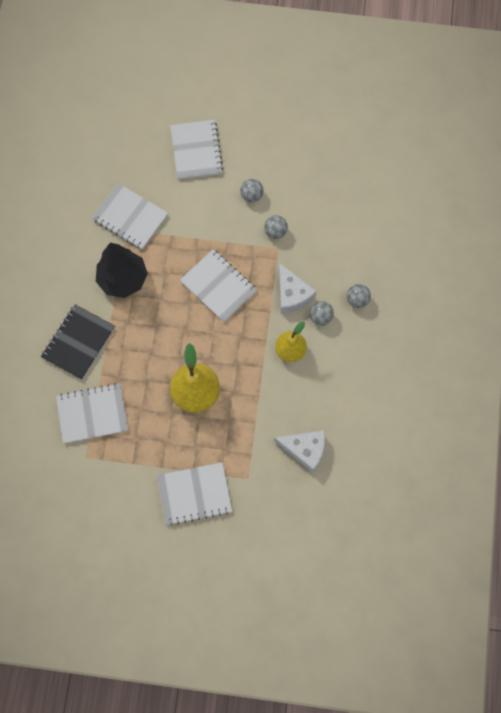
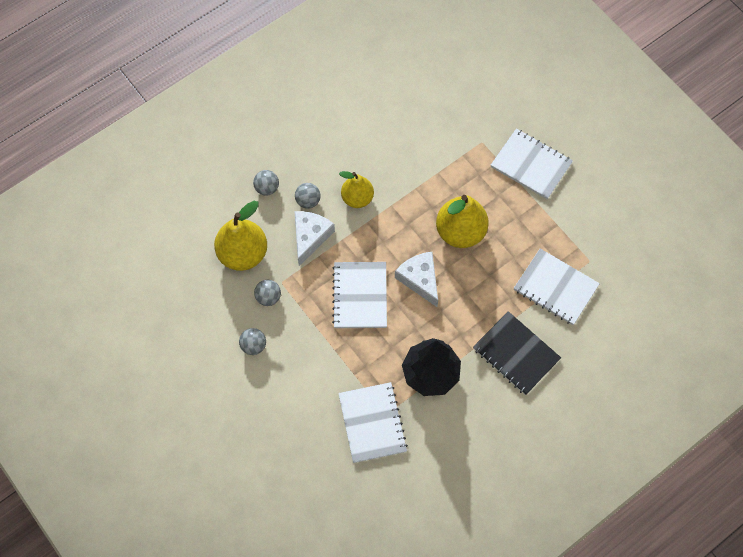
camera: 135 degrees left, 5 degrees down
black notebook [41,304,115,380] -> black notebook turned 60 degrees clockwise [473,311,561,395]
white notebook [170,120,224,180] -> none
white cheese [274,430,325,473] -> white cheese moved to [395,252,438,307]
none -> yellow pear [214,201,267,271]

